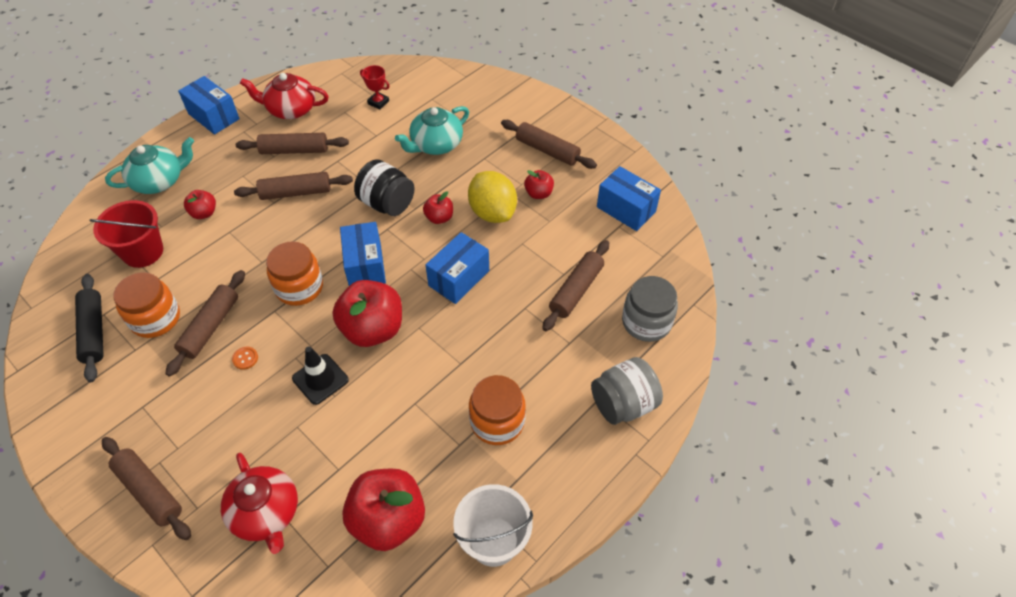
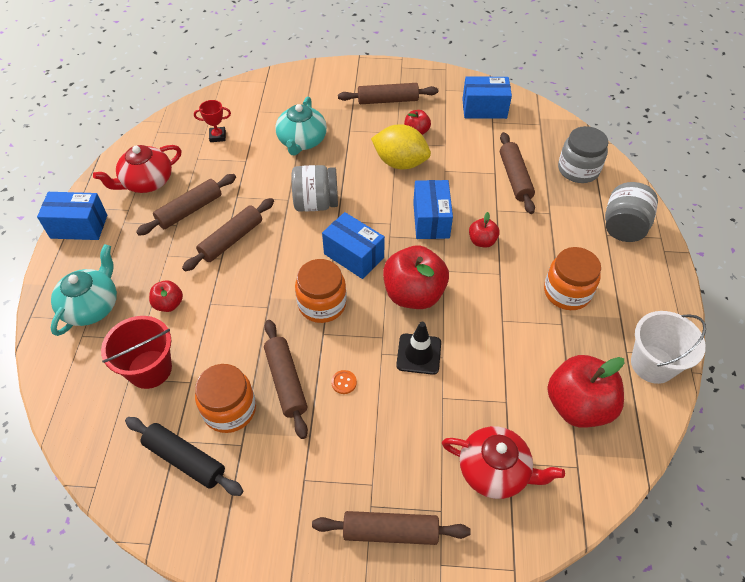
camera: 40 degrees left, 0 degrees up
black jar [354,159,415,216] -> grey jar [292,165,338,212]
red apple [423,191,453,224] -> red apple moved to [469,212,500,248]

